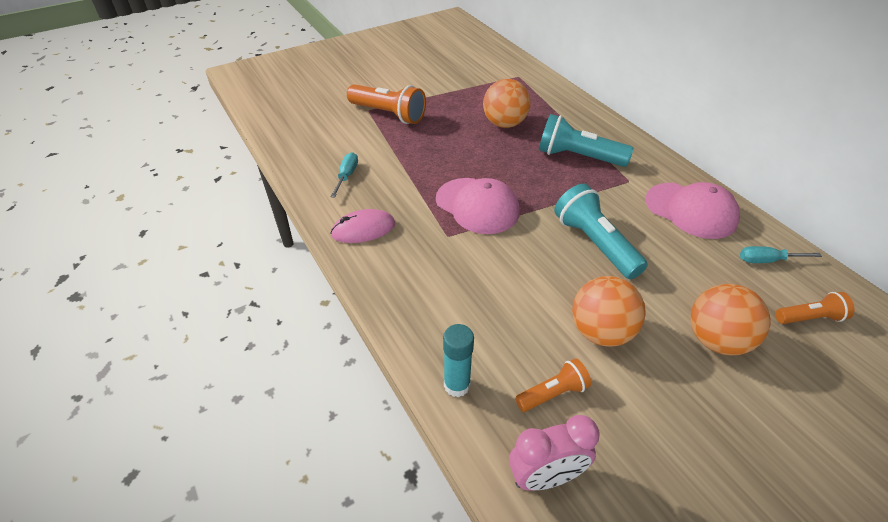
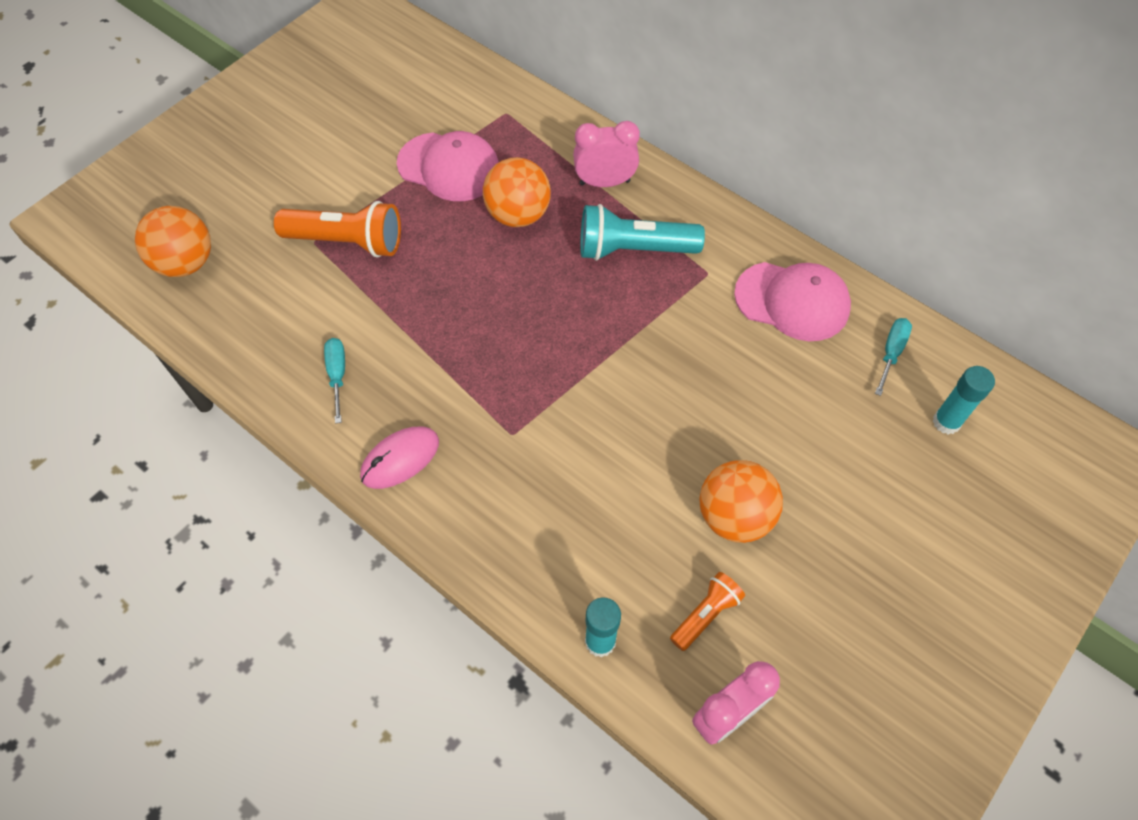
camera: 20 degrees left, 15 degrees up
pink cap [436,178,520,234] -> pink cap moved to [397,131,499,201]
turquoise flashlight [554,184,648,279] -> none
orange ball [691,284,771,355] -> orange ball moved to [135,206,211,277]
turquoise screwdriver [740,246,822,263] -> turquoise screwdriver turned 135 degrees clockwise [875,318,912,396]
orange flashlight [775,292,854,324] -> turquoise glue stick [933,366,995,434]
none -> pink clock [573,121,640,187]

